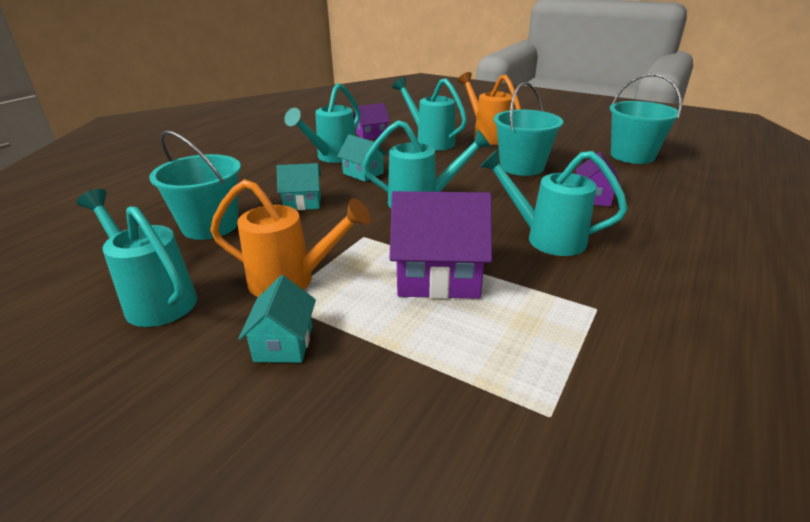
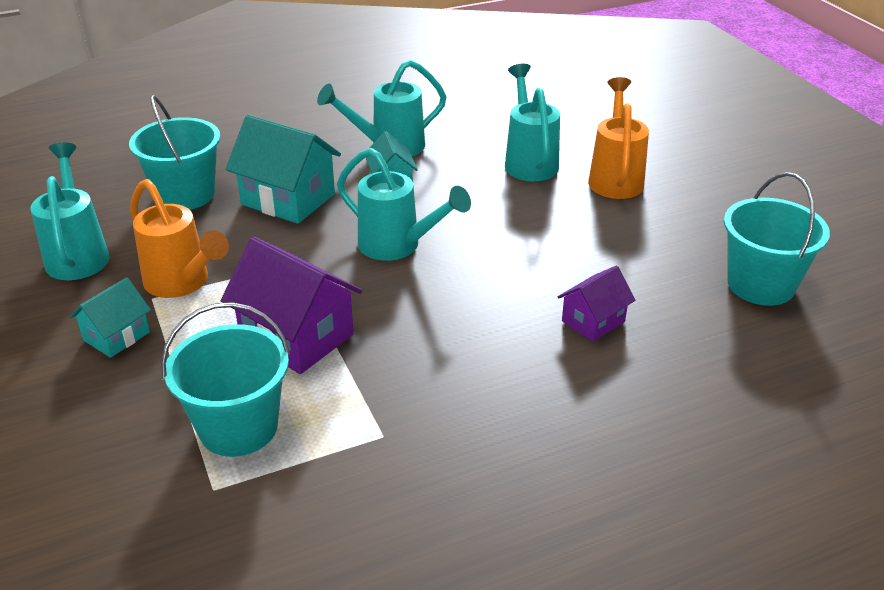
camera: 35 degrees right, 5 degrees up
turquoise house [277,163,321,210] -> turquoise house [225,115,341,224], size x1.75
purple house [353,103,390,140] -> none
turquoise watering can [480,149,628,256] -> none
turquoise bucket [494,82,563,176] -> turquoise bucket moved to [161,302,290,457]

